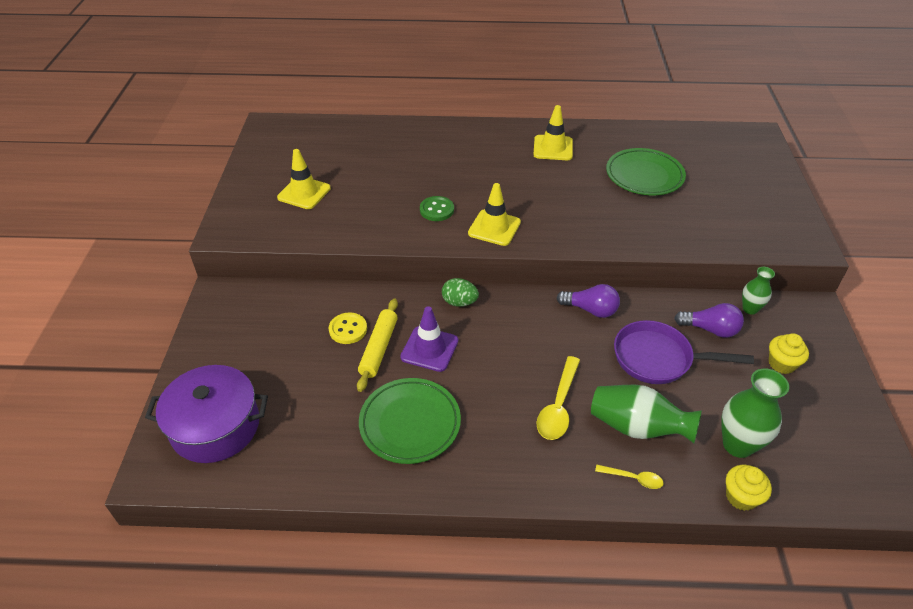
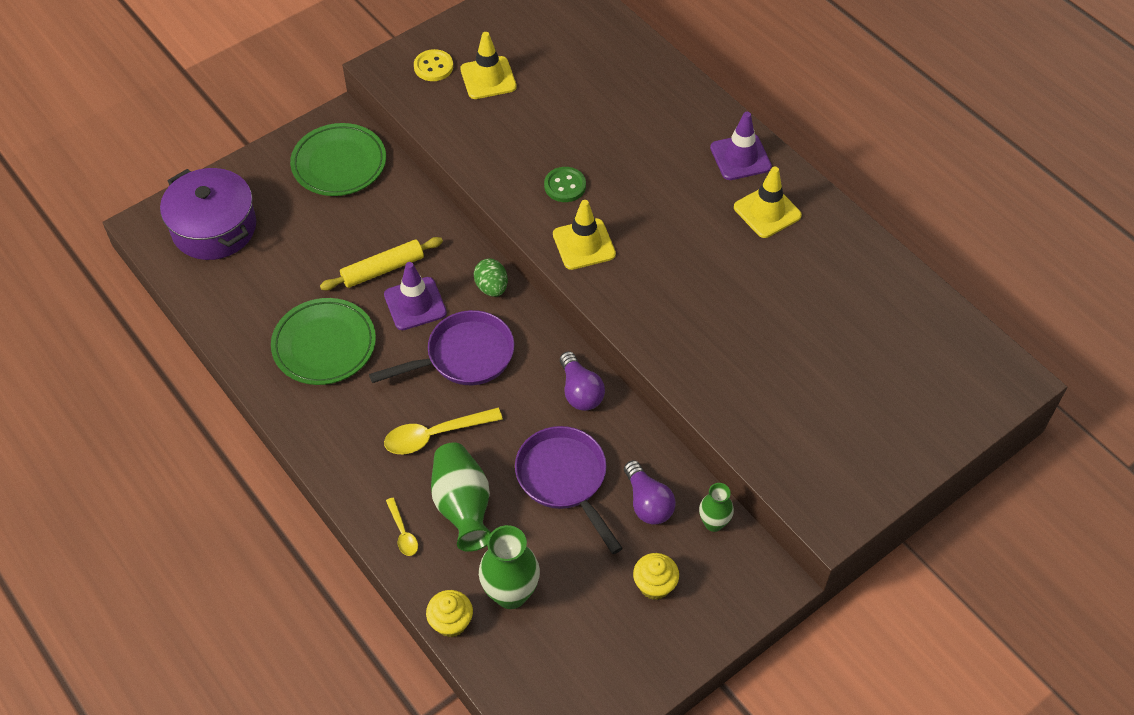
camera: 50 degrees right, 10 degrees up
yellow button [329,313,367,344] -> yellow button moved to [414,49,453,81]
green plate [606,148,686,195] -> green plate moved to [290,123,386,196]
none -> purple pan [369,310,514,385]
none -> purple traffic cone [710,112,772,180]

